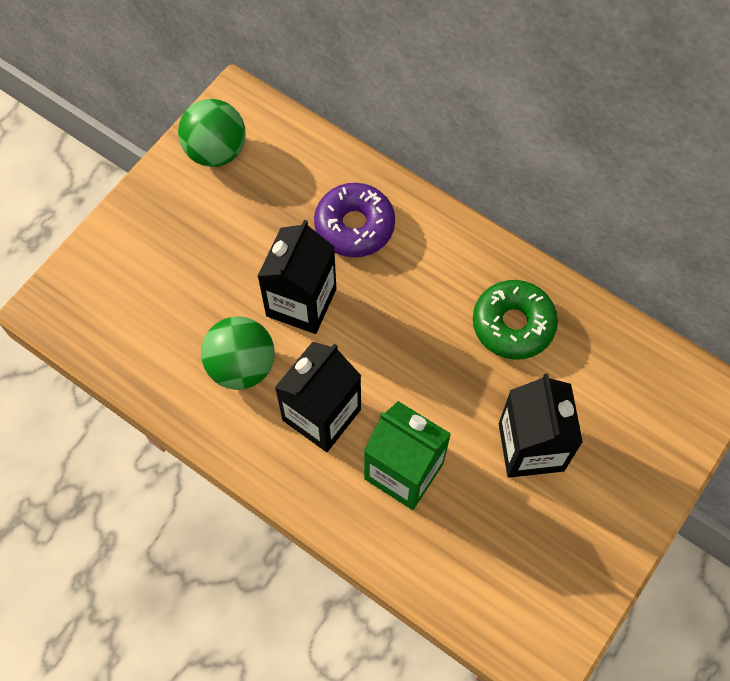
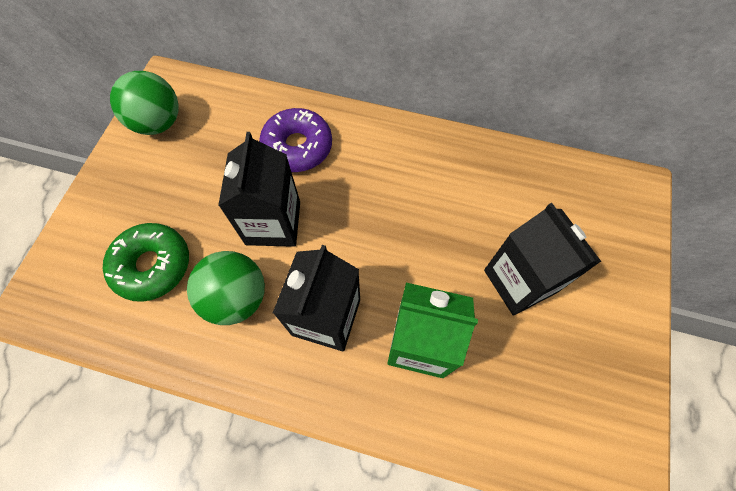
camera: 20 degrees left, 0 degrees up
green donut [473,280,558,360] -> green donut moved to [103,223,189,302]

